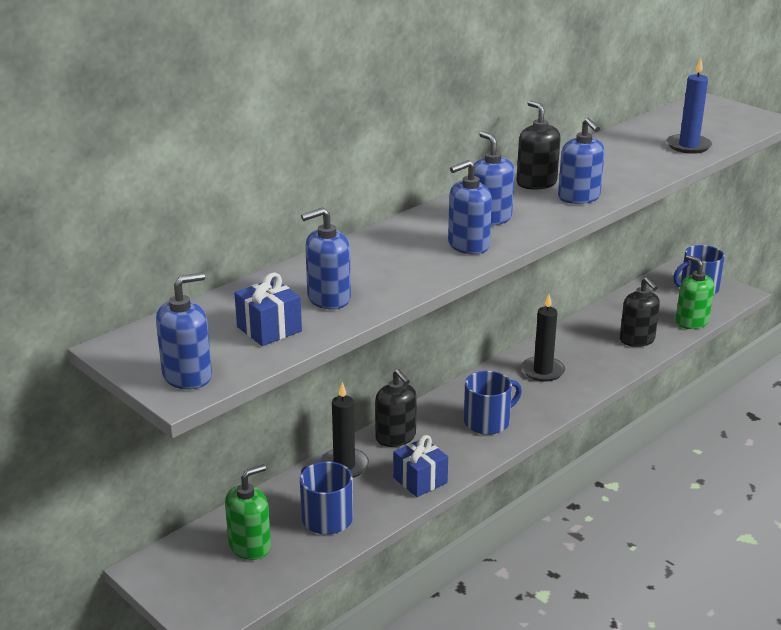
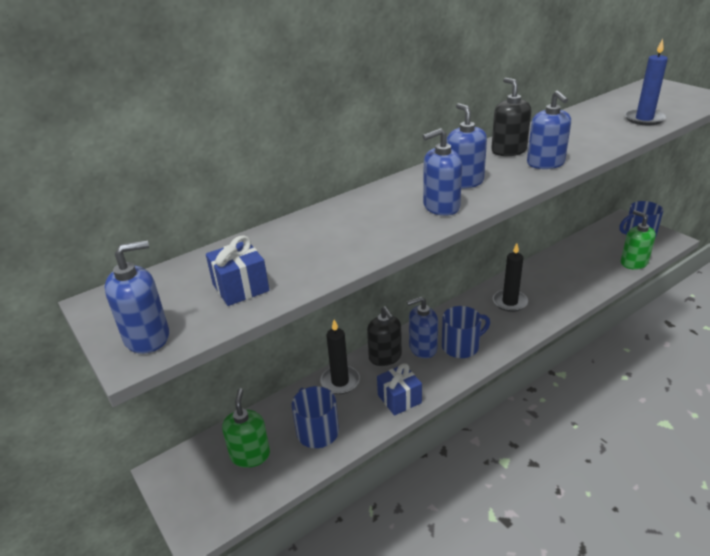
camera: 10 degrees right, 5 degrees up
green soap dispenser [225,464,271,560] -> green soap dispenser turned 60 degrees counterclockwise [222,388,270,468]
blue soap dispenser [301,208,351,310] -> blue soap dispenser moved to [407,297,438,358]
black soap dispenser [620,277,660,347] -> none

